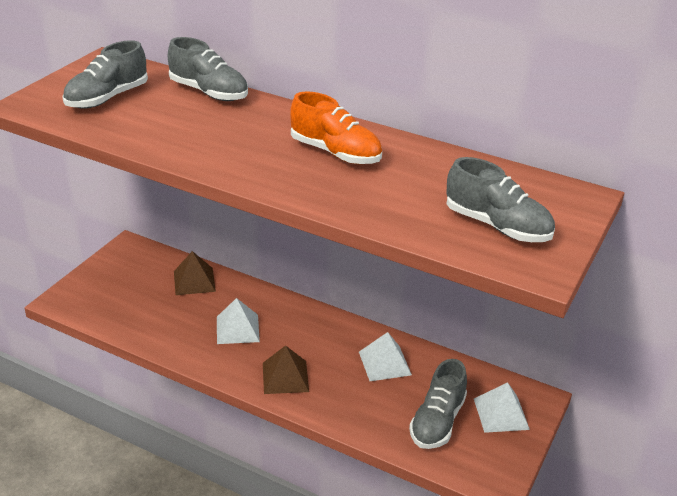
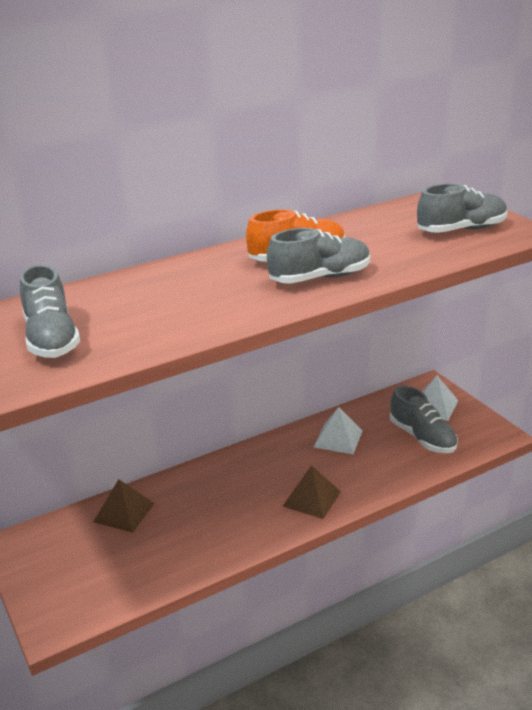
camera: 55 degrees left, 5 degrees down
grey shoe [168,37,248,101] -> grey shoe moved to [267,228,370,284]
white pyramid [217,298,260,344] -> none

